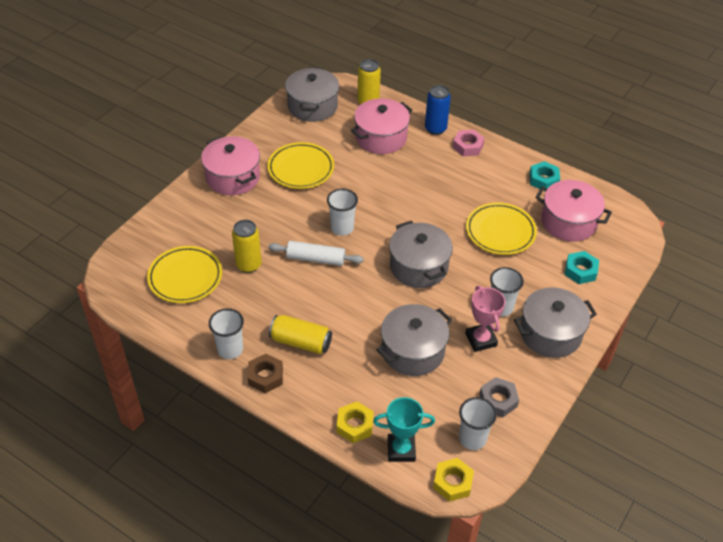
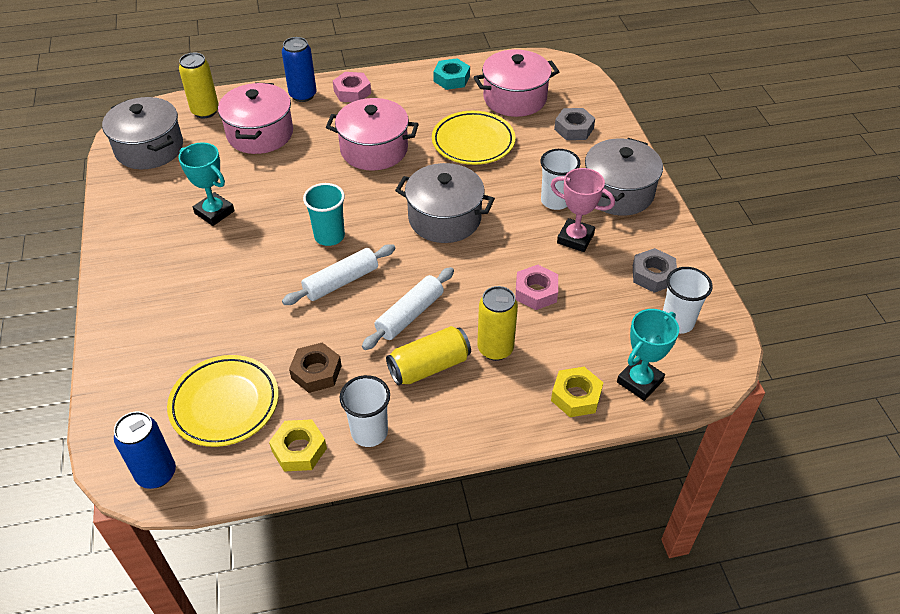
camera: 45 degrees left, 0 degrees up
pink pot [201,136,260,195] -> pink pot moved to [326,98,419,171]
yellow can [232,220,262,273] -> yellow can moved to [477,286,518,361]
brown nut [248,354,283,393] -> brown nut moved to [289,342,342,393]
yellow plate [268,142,334,189] -> turquoise trophy [178,142,234,226]
white cup [327,189,358,236] -> turquoise cup [303,183,345,246]
grey pot [376,304,452,376] -> pink nut [515,265,558,310]
yellow nut [433,458,474,502] -> yellow nut moved to [269,419,327,472]
turquoise nut [565,251,599,284] -> grey nut [554,108,595,140]
none -> blue can [114,411,176,489]
none -> white rolling pin [362,267,454,350]

